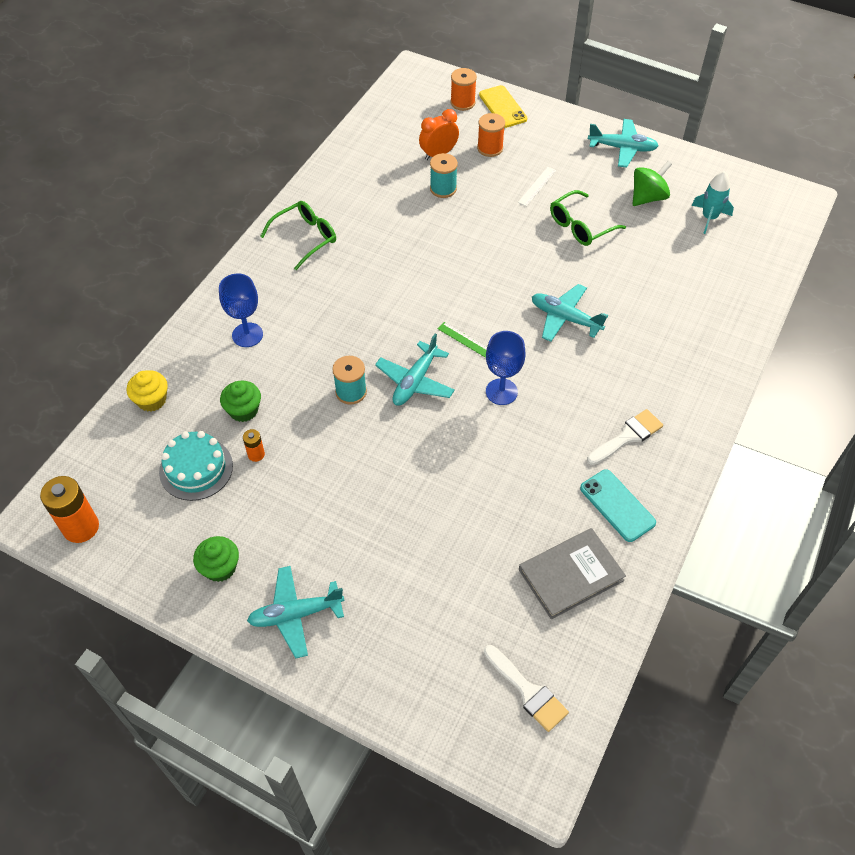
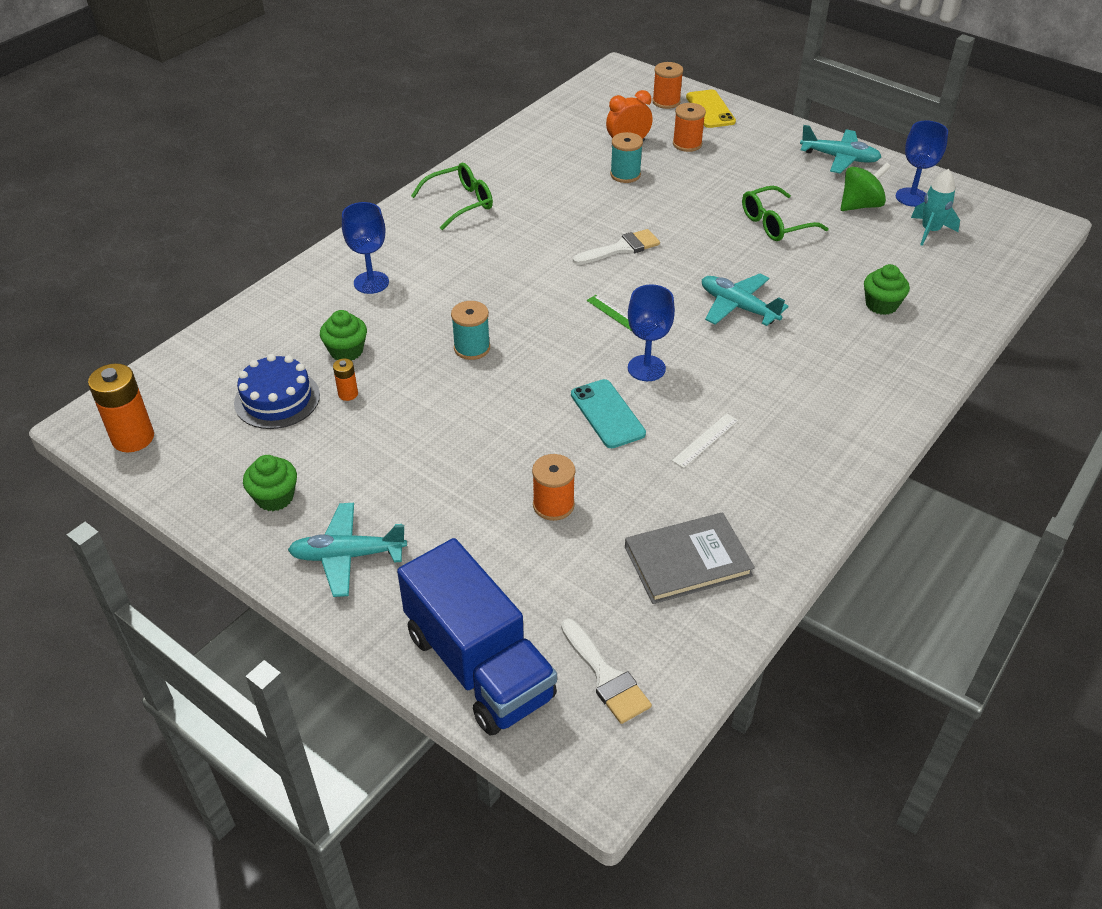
camera: 10 degrees right, 10 degrees down
yellow cupcake [127,370,168,412] -> none
turquoise cake [159,431,233,501] -> blue cake [234,354,320,429]
turquoise plane [375,333,455,406] -> none
white ruler [518,167,556,206] -> white ruler moved to [672,414,738,468]
turquoise phone [580,469,656,542] -> turquoise phone moved to [571,379,646,448]
white brush [587,409,663,465] -> white brush moved to [573,229,660,265]
none -> blue truck [397,538,557,735]
none -> orange spool [532,454,575,521]
none -> green cupcake [864,264,910,315]
none -> blue goblet [896,121,948,207]

